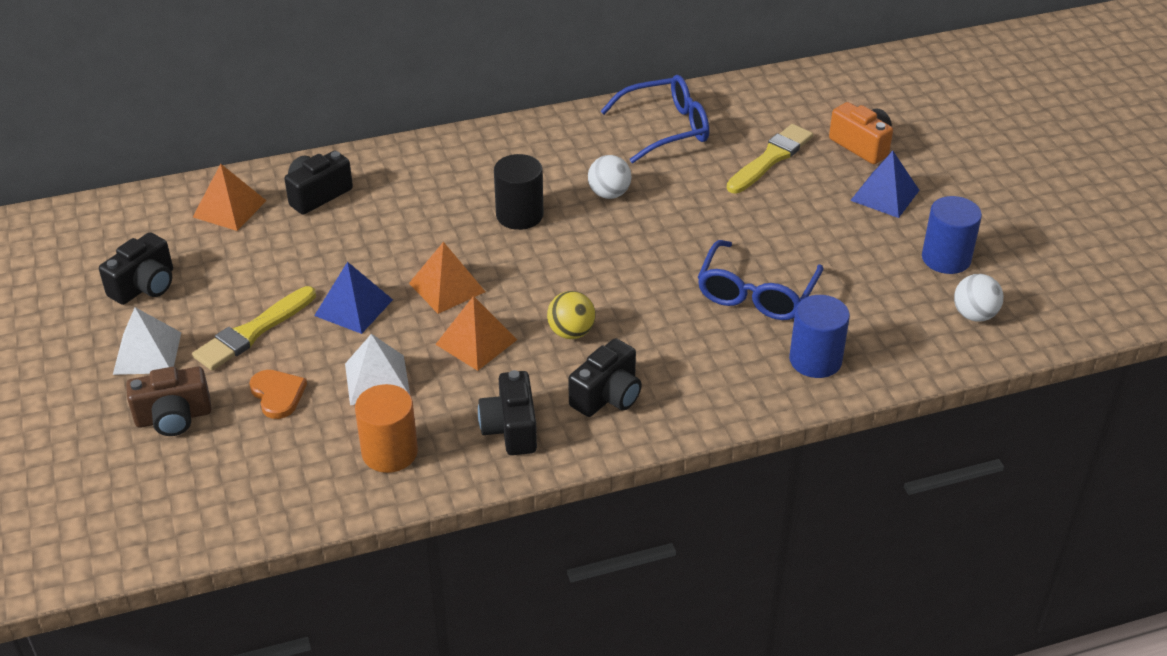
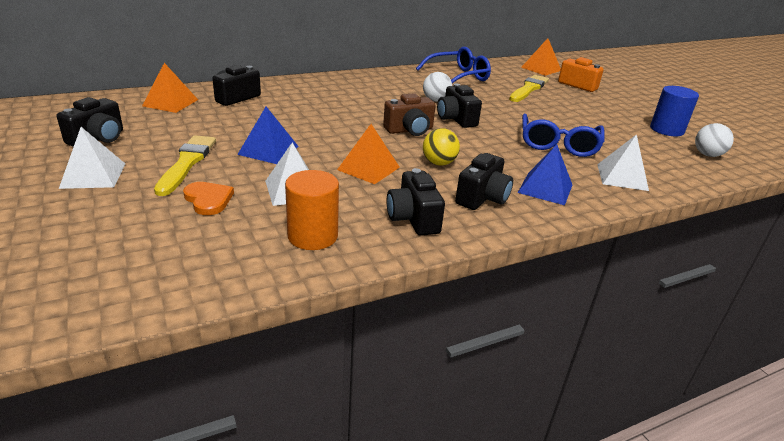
camera: 10 degrees left, 10 degrees down
brown camera [126,367,212,436] -> brown camera moved to [383,93,436,136]
yellow brush [192,286,316,371] -> yellow brush turned 150 degrees clockwise [154,135,216,196]
orange pyramid [409,242,486,314] -> orange pyramid moved to [521,38,561,76]
black cylinder [494,154,544,230] -> none
blue cylinder [789,295,850,378] -> white pyramid [597,134,649,191]
blue pyramid [850,151,920,218] -> blue pyramid moved to [518,144,572,205]
none -> black camera [437,83,482,128]

